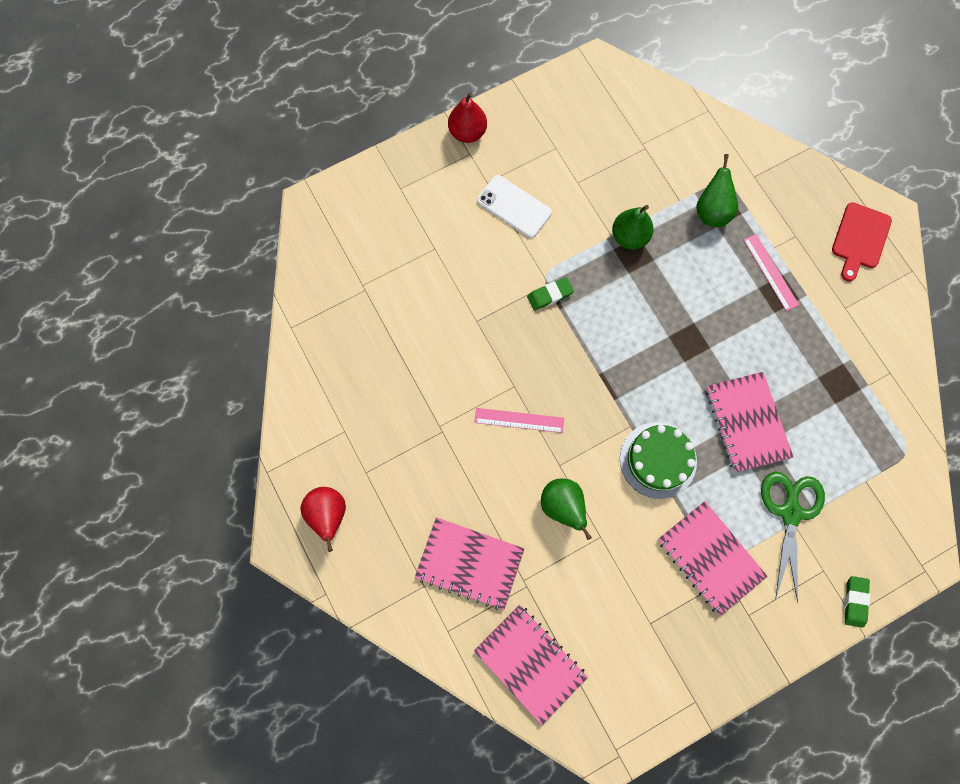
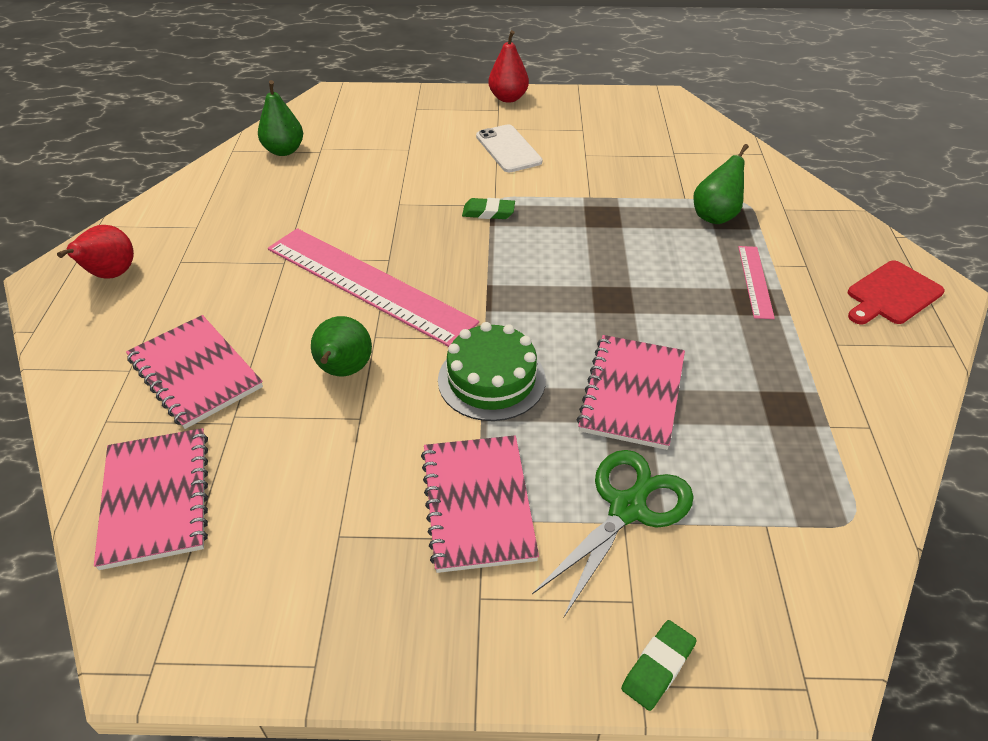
camera: 30 degrees right, 30 degrees down
pink ruler [474,408,564,433] -> pink ruler [268,228,479,347], size x2.21
green pear [612,205,654,250] -> green pear moved to [258,80,303,156]

